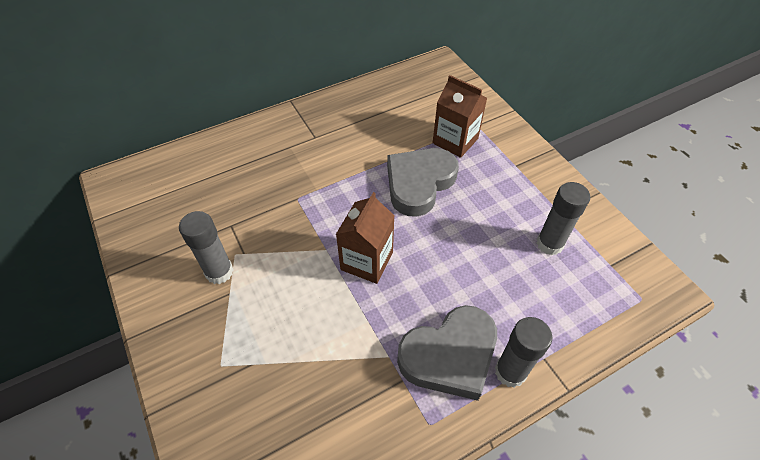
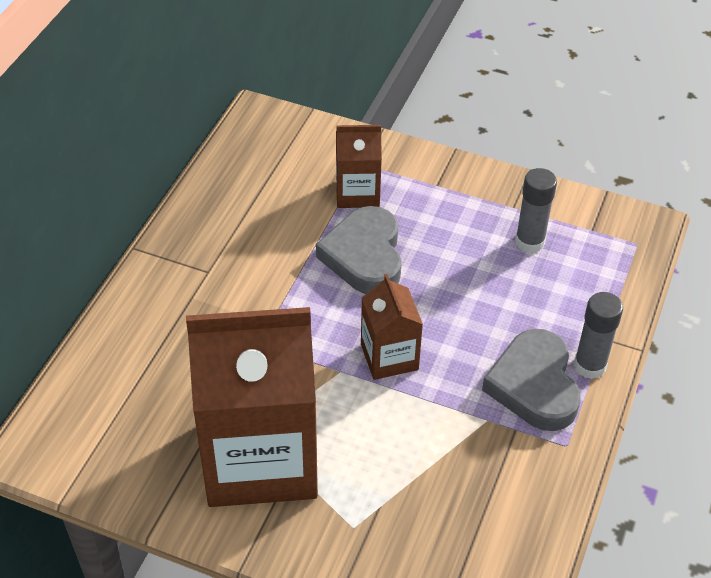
camera: 40 degrees left, 5 degrees down
grey glue stick [179,211,233,284] -> brown carton [186,307,318,507]
grey heart [397,305,497,401] -> grey heart turned 150 degrees clockwise [482,329,581,431]

